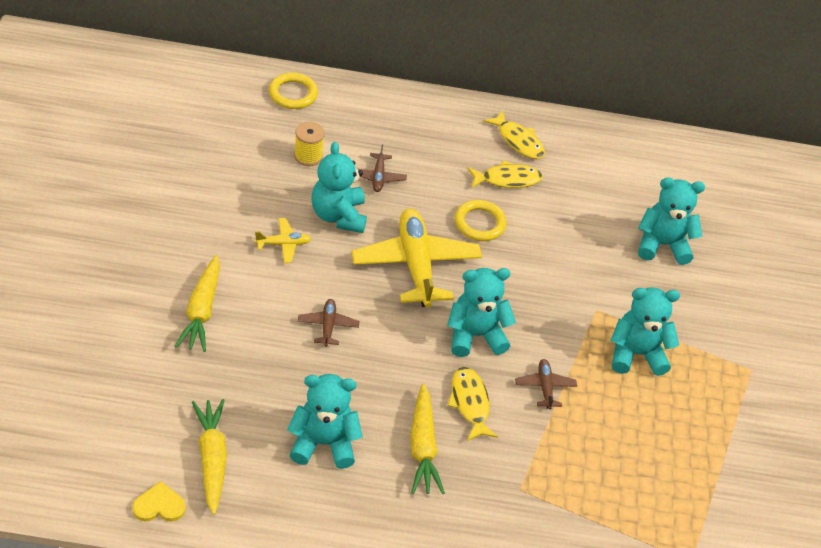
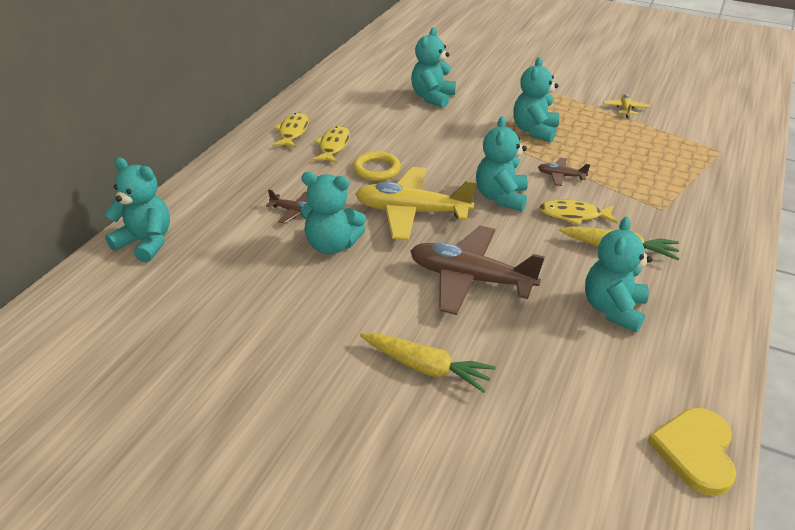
camera: 65 degrees left, 10 degrees down
yellow heart [132,481,186,521] -> yellow heart [647,408,736,496], size x1.64
yellow carrot [192,399,227,515] -> none
yellow plane [255,218,311,263] -> yellow plane moved to [603,93,650,118]
yellow ring [269,73,318,109] -> turquoise teddy bear [105,157,170,262]
yellow spool [294,122,325,166] -> none
brown plane [298,299,359,347] -> brown plane [410,226,545,315], size x2.22
yellow fish [483,110,545,159] -> yellow fish turned 60 degrees counterclockwise [272,112,309,148]

